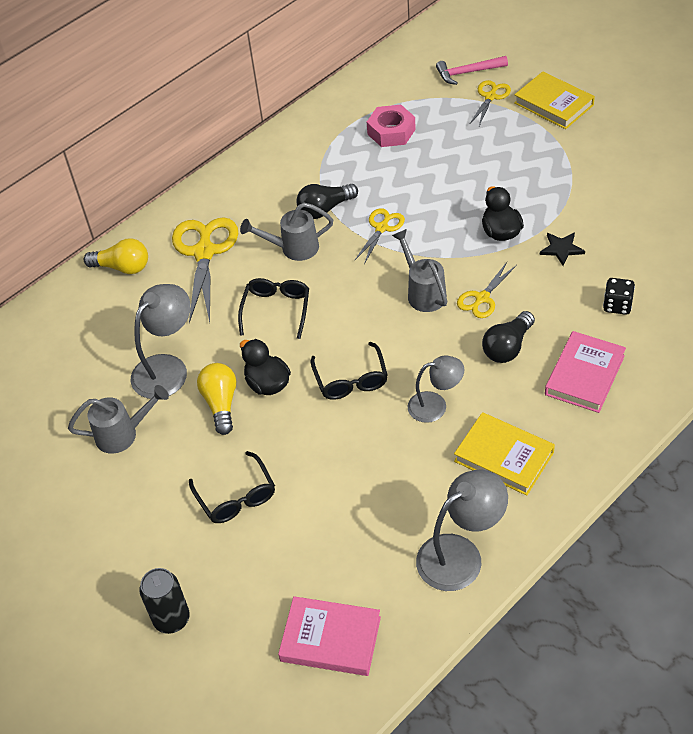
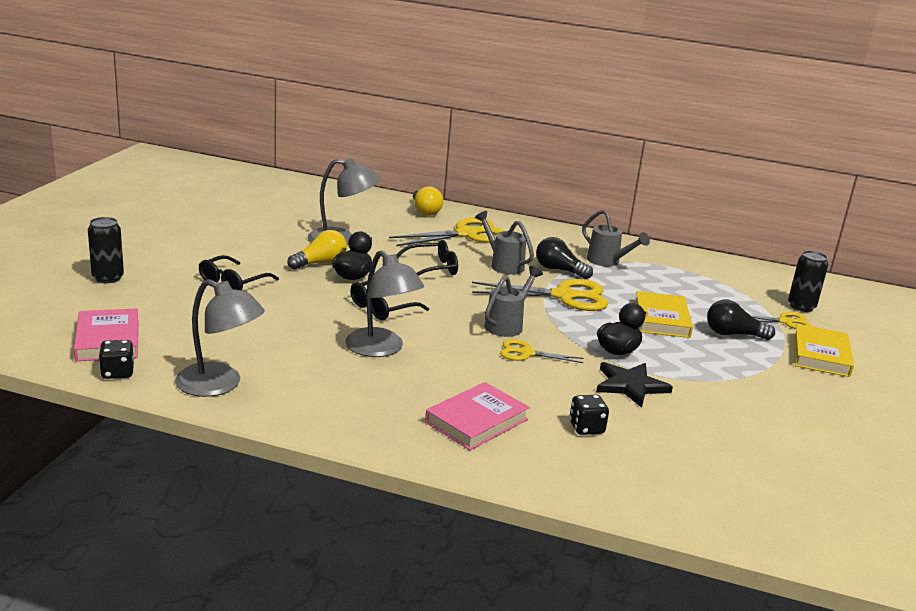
camera: 55 degrees right, 25 degrees down
grey watering can [68,385,169,454] -> grey watering can moved to [582,209,650,266]
yellow scissors [355,208,405,264] -> yellow scissors [472,279,608,311], size x1.84
pink nut [367,105,416,147] -> none
grey lamp [407,356,464,423] -> grey lamp [345,250,424,357], size x1.53
pink hammer [436,56,508,85] -> black can [788,251,828,312]
yellow book [454,412,555,496] -> yellow book moved to [634,291,693,338]
black light bulb [482,311,535,363] -> black light bulb moved to [707,300,775,340]
black star [540,232,585,266] -> black star [596,362,673,408], size x1.56
pink book [545,331,626,413] -> pink book turned 45 degrees counterclockwise [425,382,530,450]
none -> black dice [99,340,134,379]

